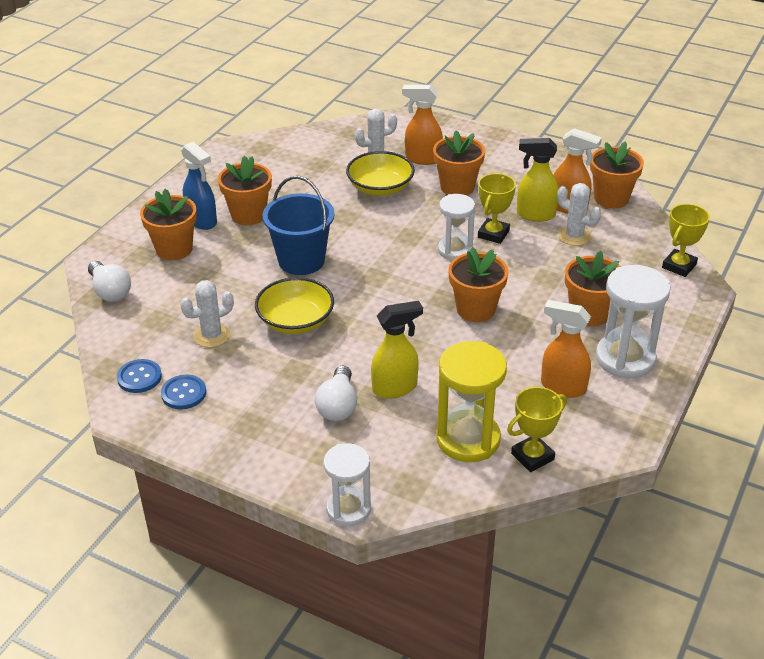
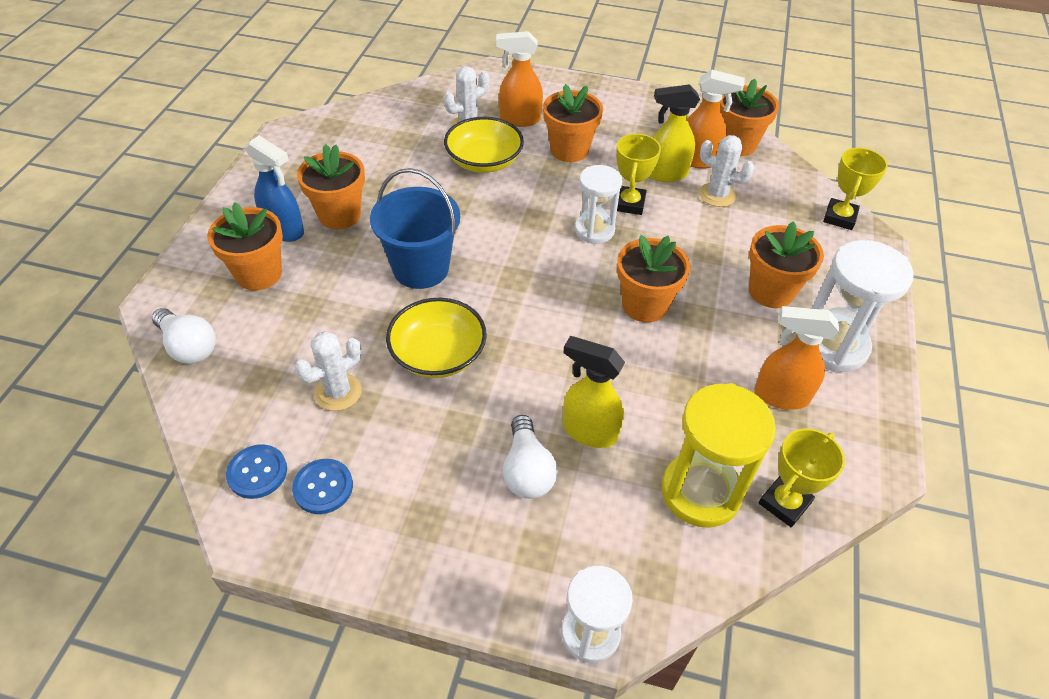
camera: 15 degrees left, 10 degrees up
yellow spray bottle [371,301,423,398] -> yellow spray bottle turned 120 degrees counterclockwise [563,336,625,448]

